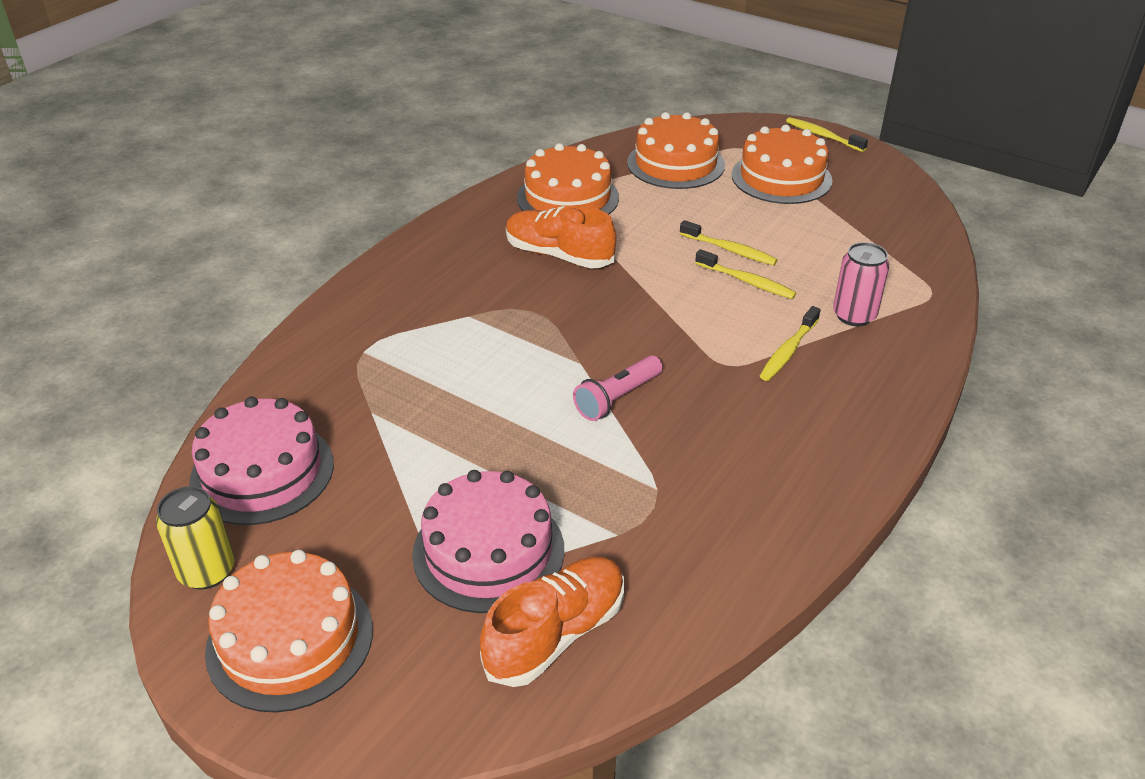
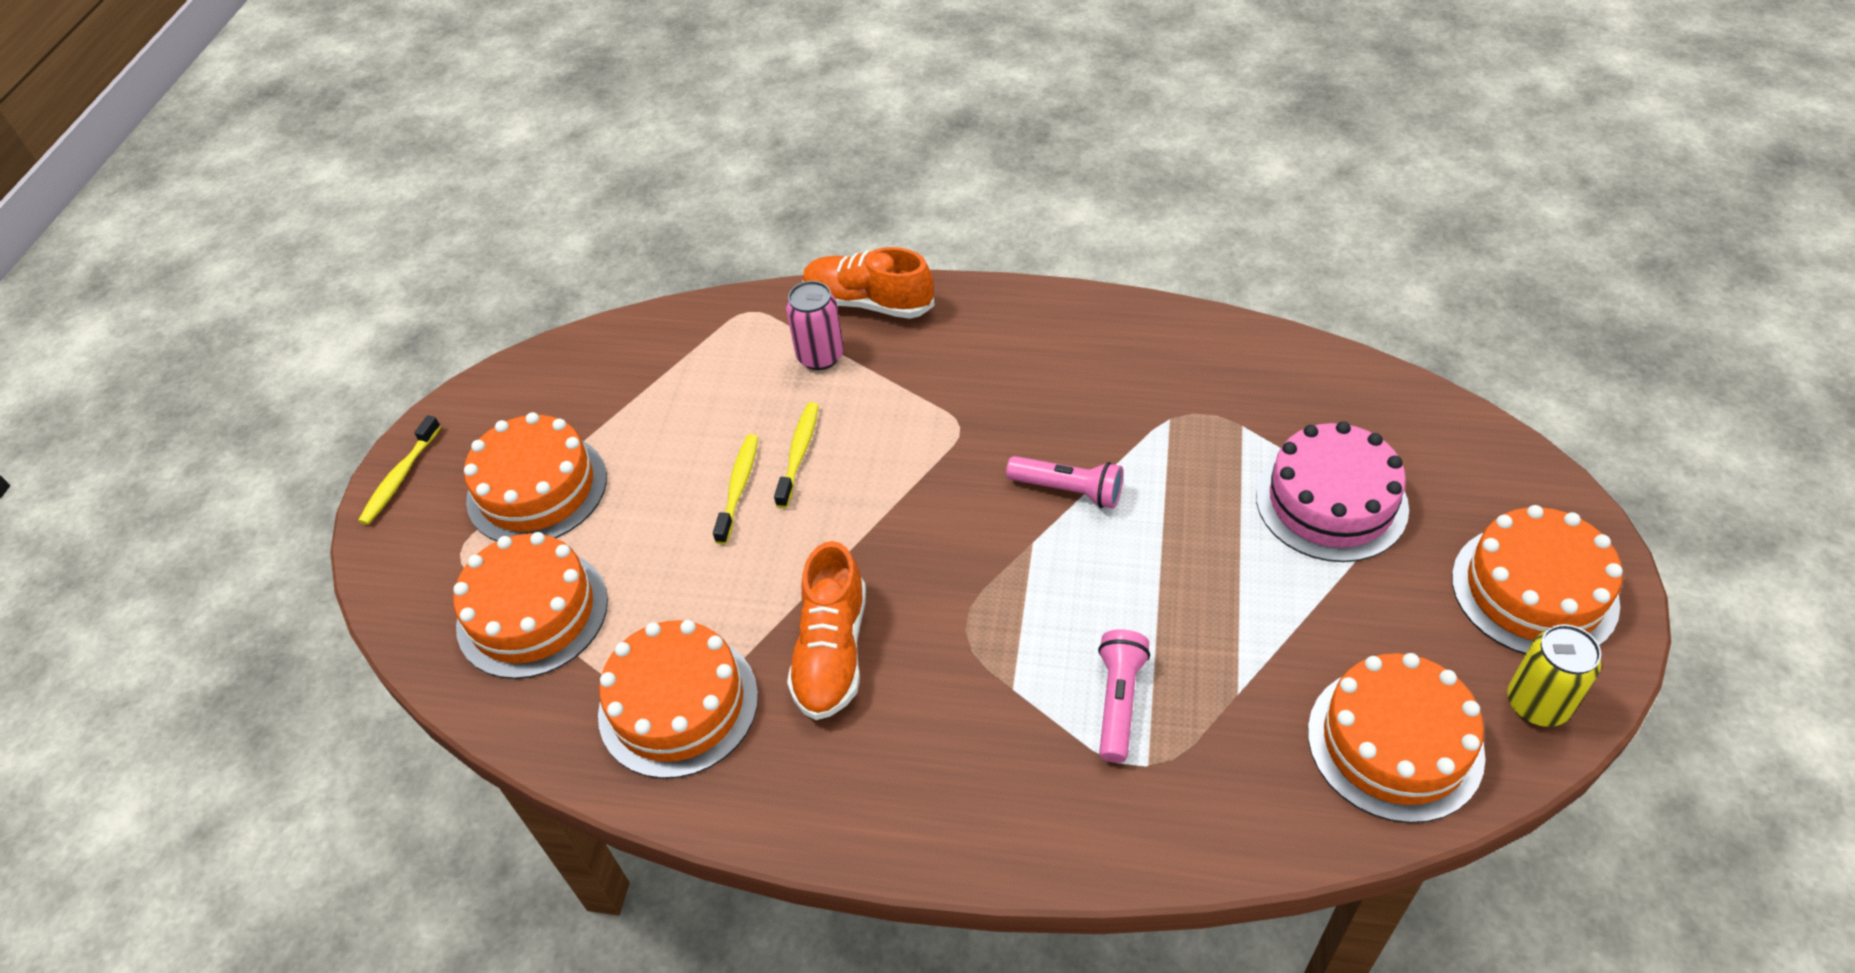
camera: 110 degrees left, 10 degrees up
pink cake [189,397,334,525] -> orange cake [1308,653,1486,823]
orange shoe [480,557,624,687] -> orange shoe moved to [802,247,935,319]
yellow toothbrush [760,306,821,381] -> none
none -> pink flashlight [1098,629,1150,763]

